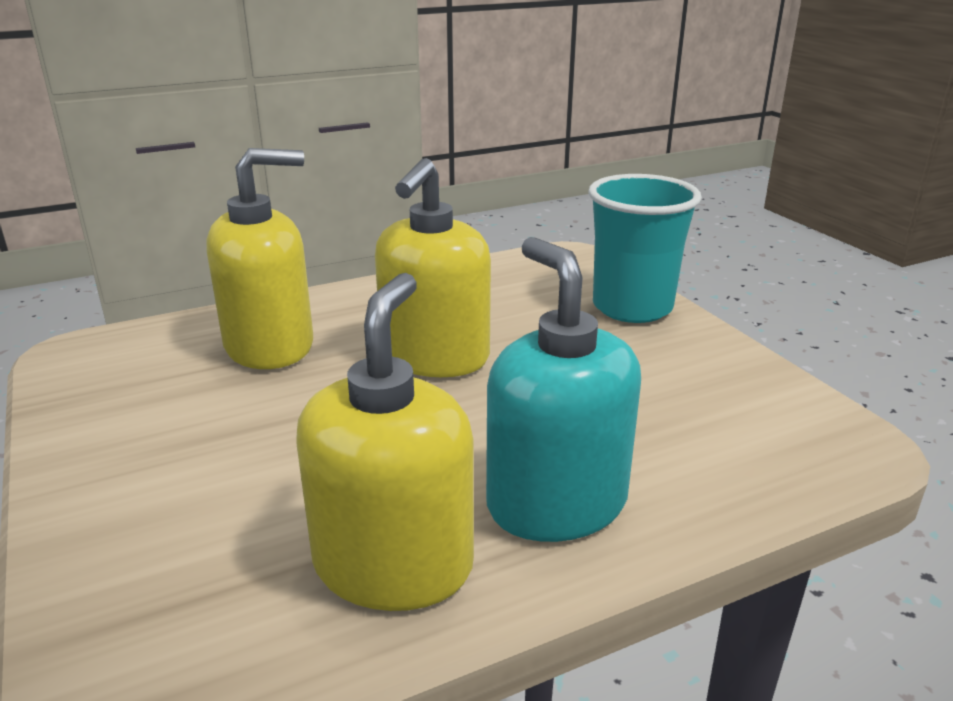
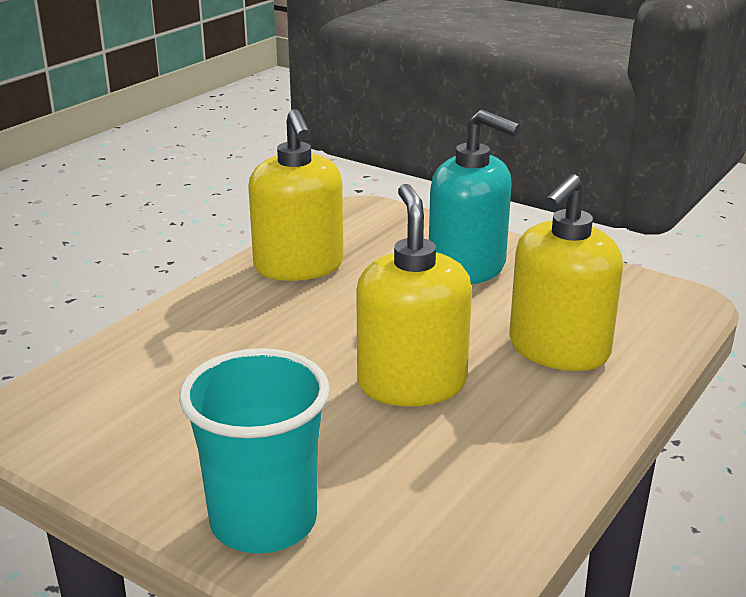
camera: 150 degrees right, 0 degrees up
turquoise soap dispenser [486,237,641,542] -> turquoise soap dispenser moved to [429,110,520,284]

